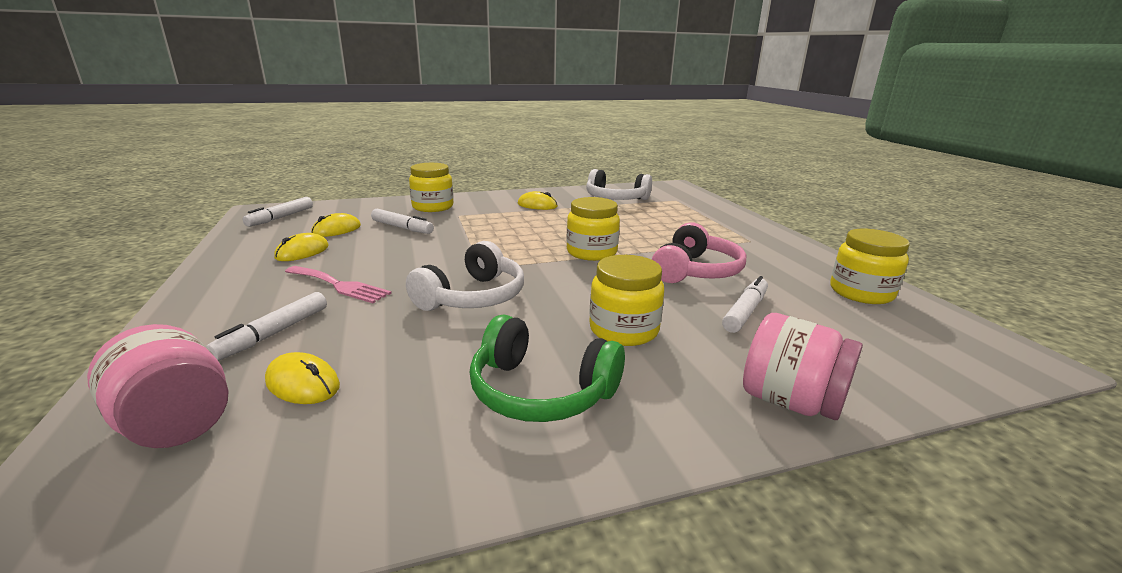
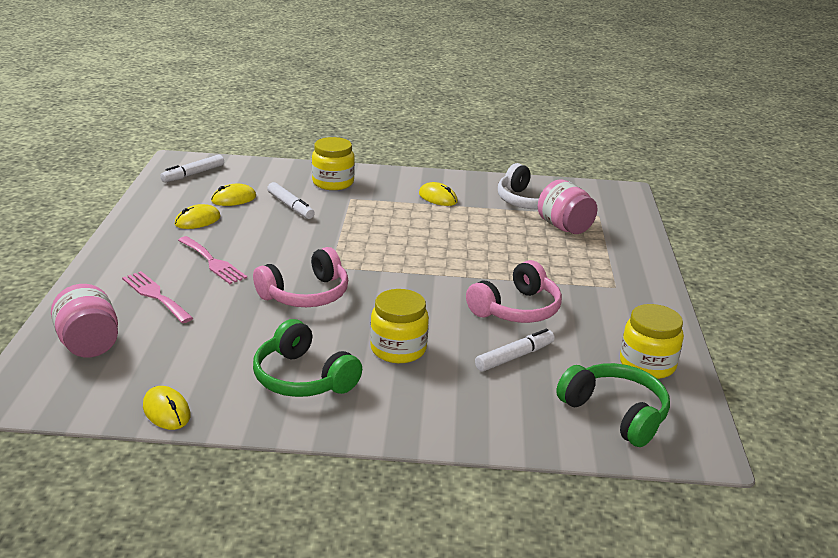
camera: 20 degrees right, 5 degrees up
white marker [206,292,327,361] -> pink fork [122,271,193,323]
yellow mouse [265,352,340,404] -> yellow mouse moved to [143,386,190,430]
white headphones [406,241,524,311] -> pink headphones [253,247,348,307]
yellow jar [566,197,620,261] -> none
pink jar [743,313,863,420] -> pink jar moved to [538,180,597,234]
none -> green headphones [556,363,670,447]

